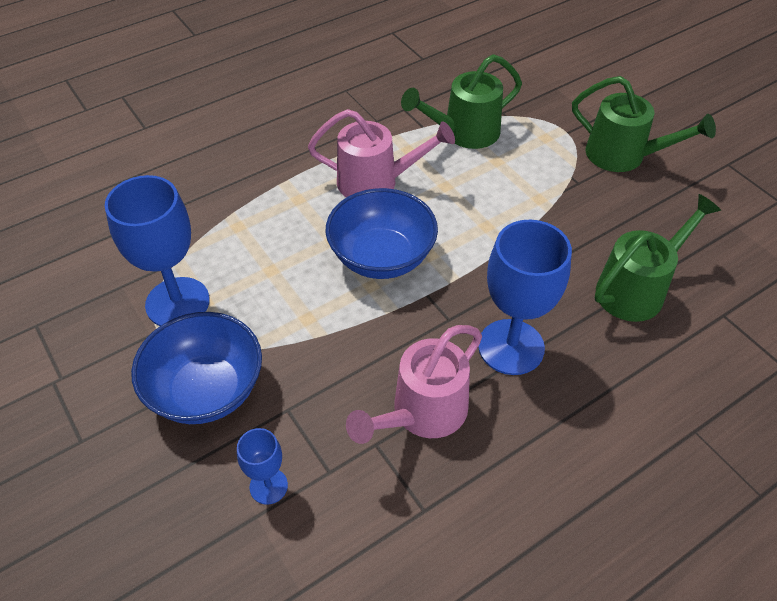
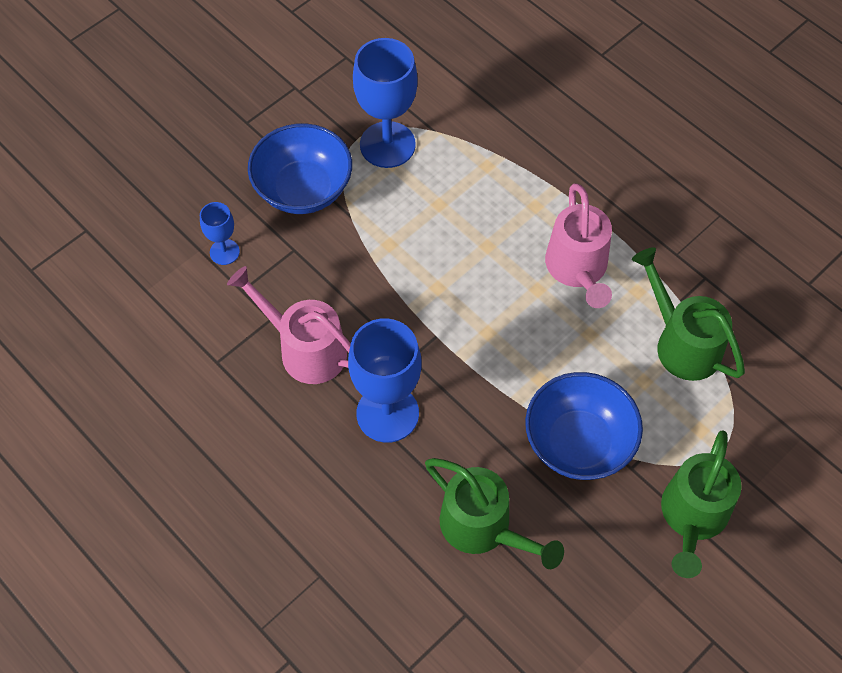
camera: 80 degrees right, 10 degrees up
blue bowl [325,188,438,279] -> blue bowl moved to [525,372,643,480]

